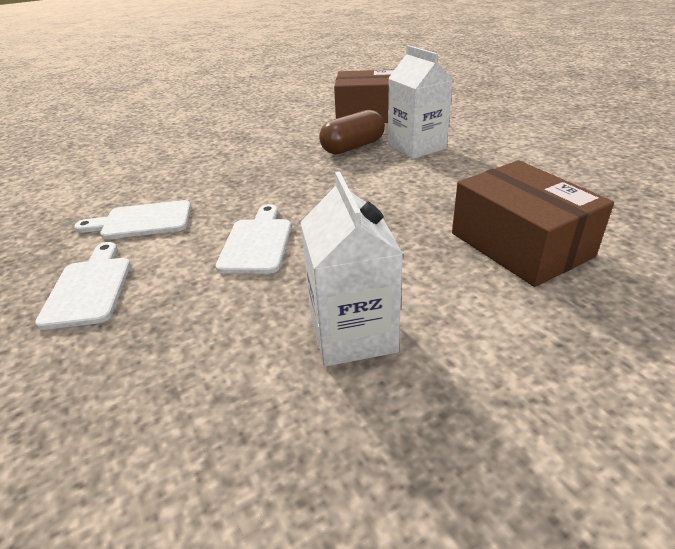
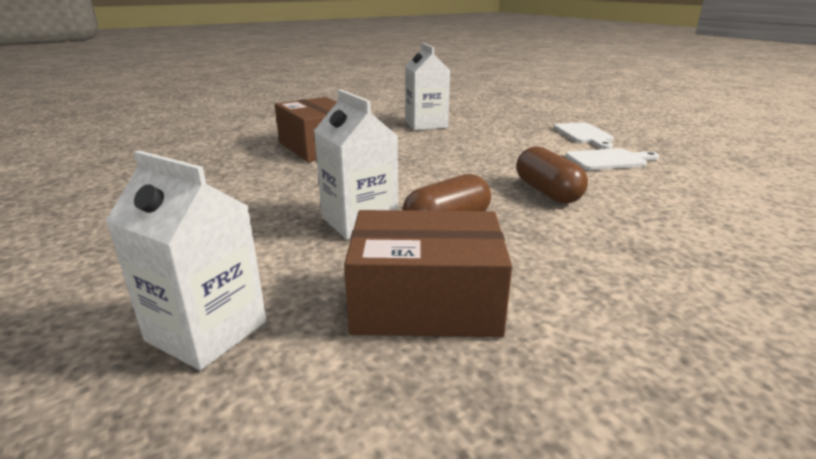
camera: 175 degrees right, 10 degrees down
white cutting board [216,204,291,274] -> none
none -> white carton [106,150,267,370]
none -> brown capsule [516,146,588,203]

